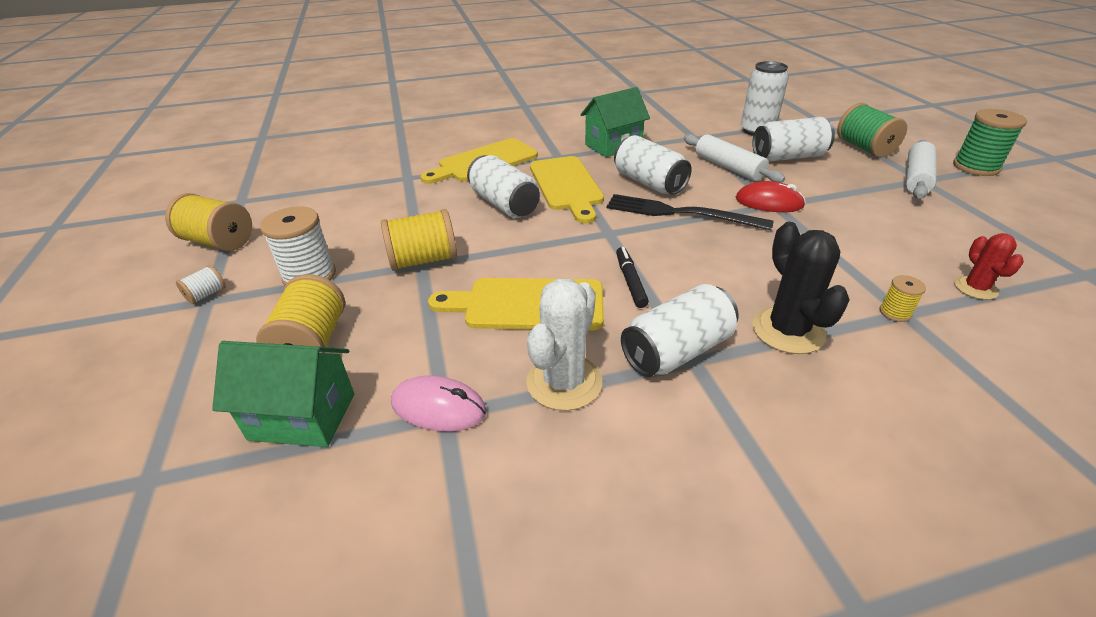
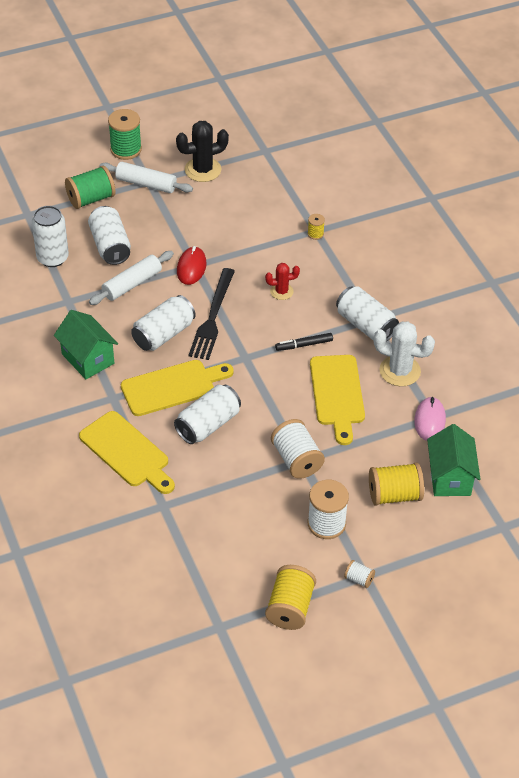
camera: 100 degrees left, 10 degrees up
yellow spool [381,209,457,271] -> white spool [271,419,325,479]
black cactus [752,222,850,354] -> black cactus moved to [176,121,229,182]
red cactus [954,233,1024,300] -> red cactus moved to [265,263,300,300]

